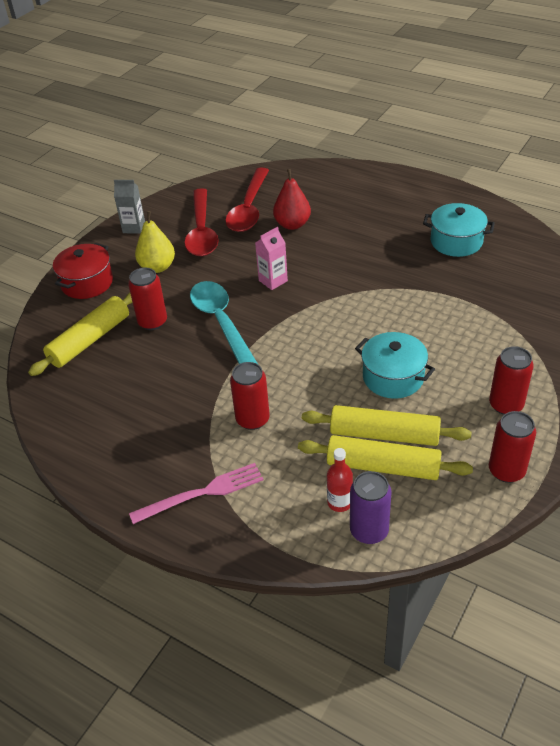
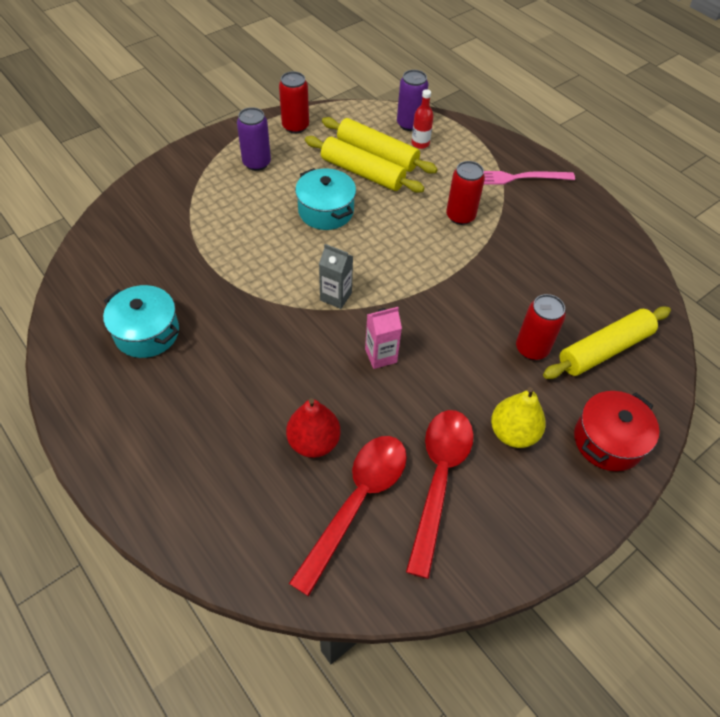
camera: 165 degrees left, 10 degrees up
grey carton [114,180,145,234] -> grey carton moved to [319,244,353,309]
turquoise spoon [190,281,258,364] -> none
red can [489,346,534,415] -> purple can [237,107,271,171]

